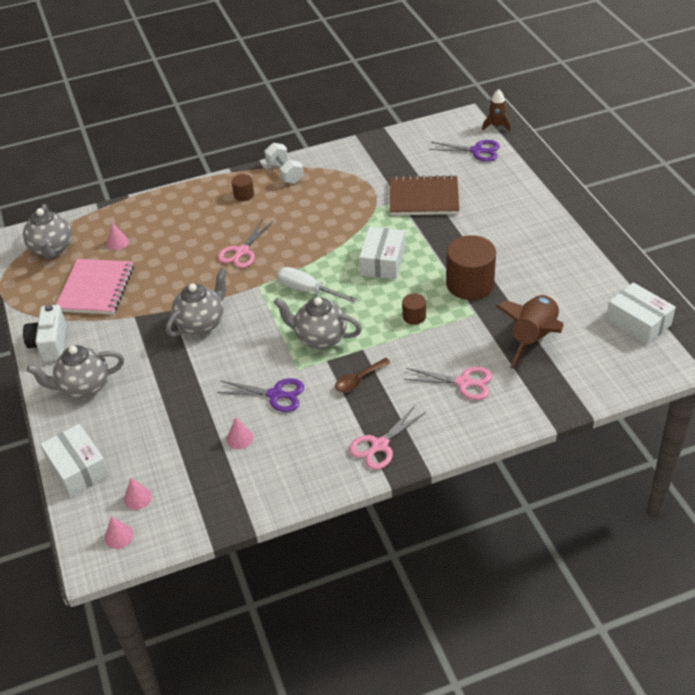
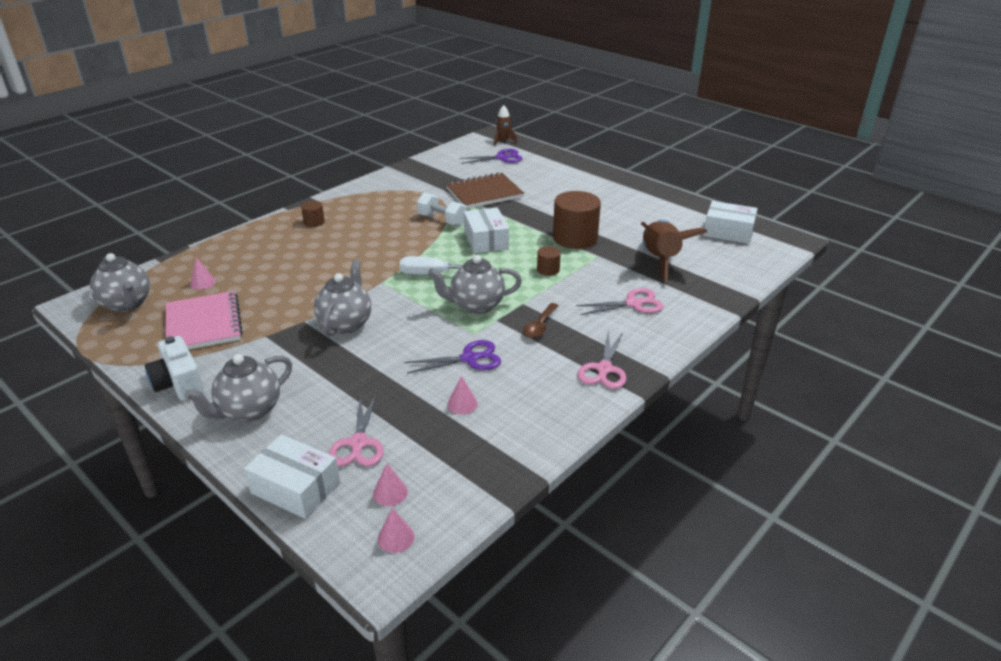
camera: 30 degrees left, 10 degrees down
pink scissors [218,220,273,268] -> pink scissors moved to [328,393,384,466]
white dumbbell [265,143,303,184] -> white dumbbell moved to [417,192,466,226]

